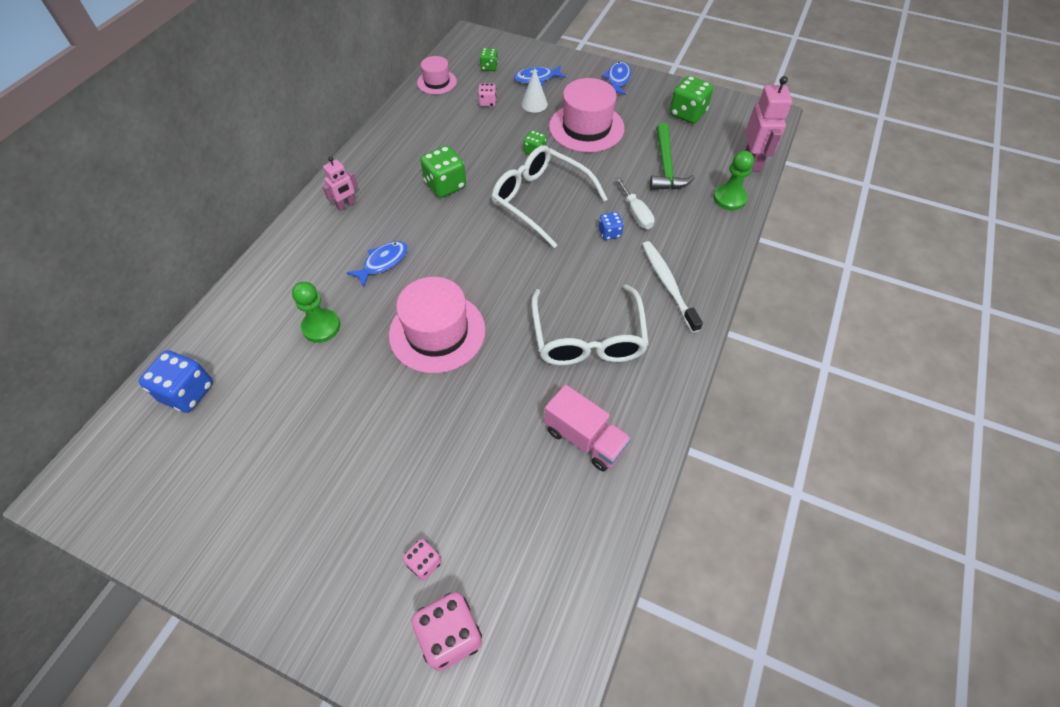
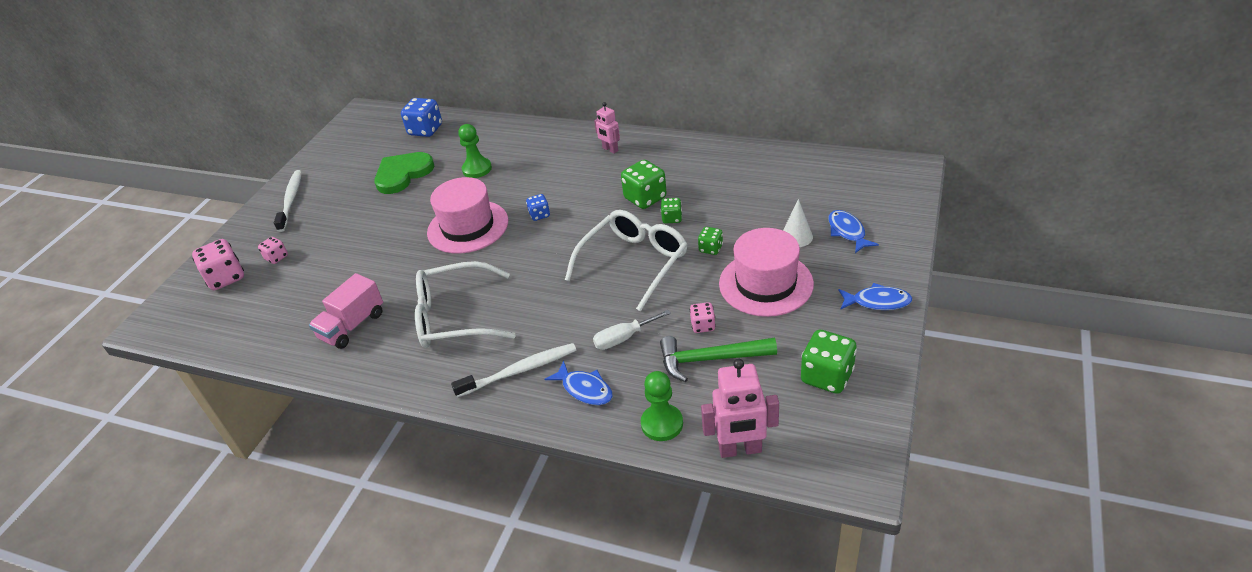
camera: 90 degrees right, 15 degrees down
blue fish [347,241,408,288] -> blue fish moved to [545,361,613,405]
pink hat [417,56,457,94] -> none
pink dice [478,83,497,107] -> pink dice moved to [690,302,716,333]
green dice [479,48,498,71] -> green dice moved to [661,198,682,224]
blue dice [599,212,624,240] -> blue dice moved to [526,194,550,221]
none -> white toothbrush [274,170,302,232]
none -> green heart [374,152,435,194]

